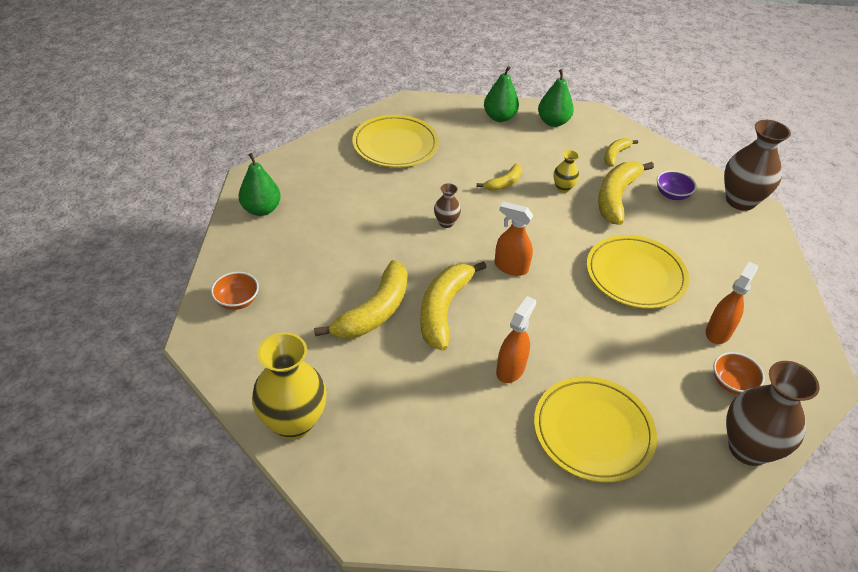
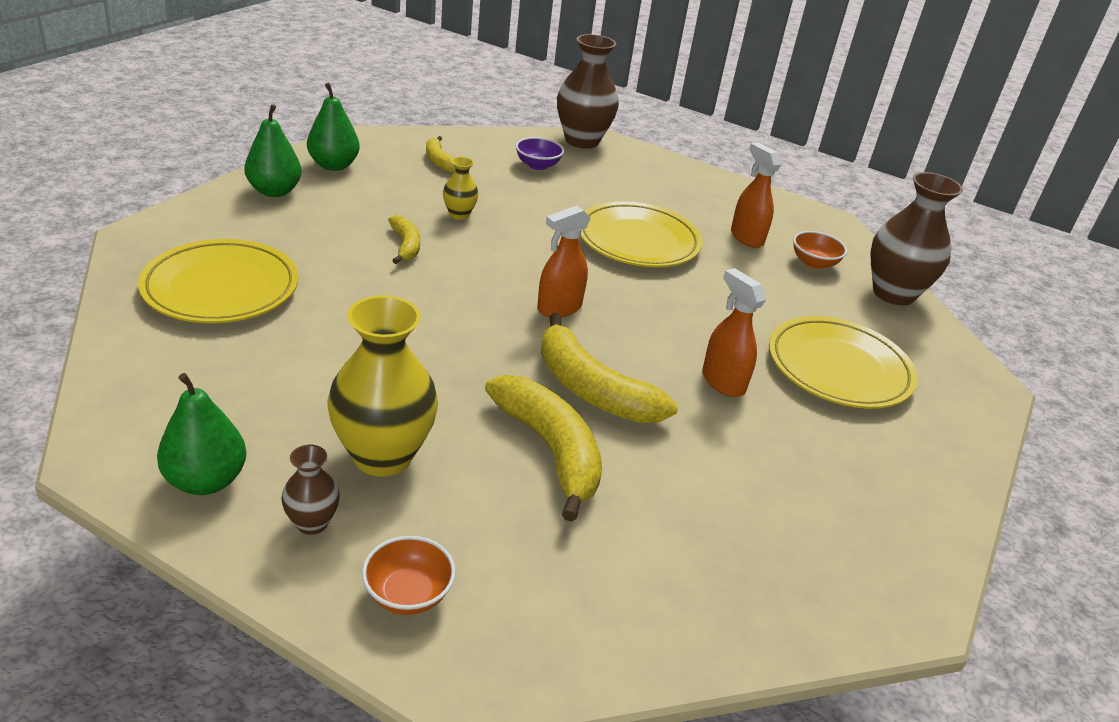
camera: 65 degrees left, 10 degrees down
yellow vase [252,332,327,440] -> yellow vase moved to [328,295,438,477]
brown vase [434,183,461,228] -> brown vase moved to [281,445,340,535]
yellow banana [598,162,654,225] -> none

